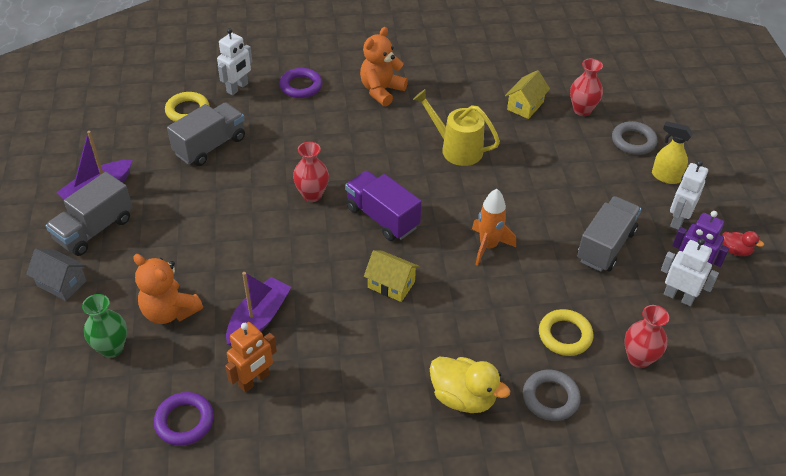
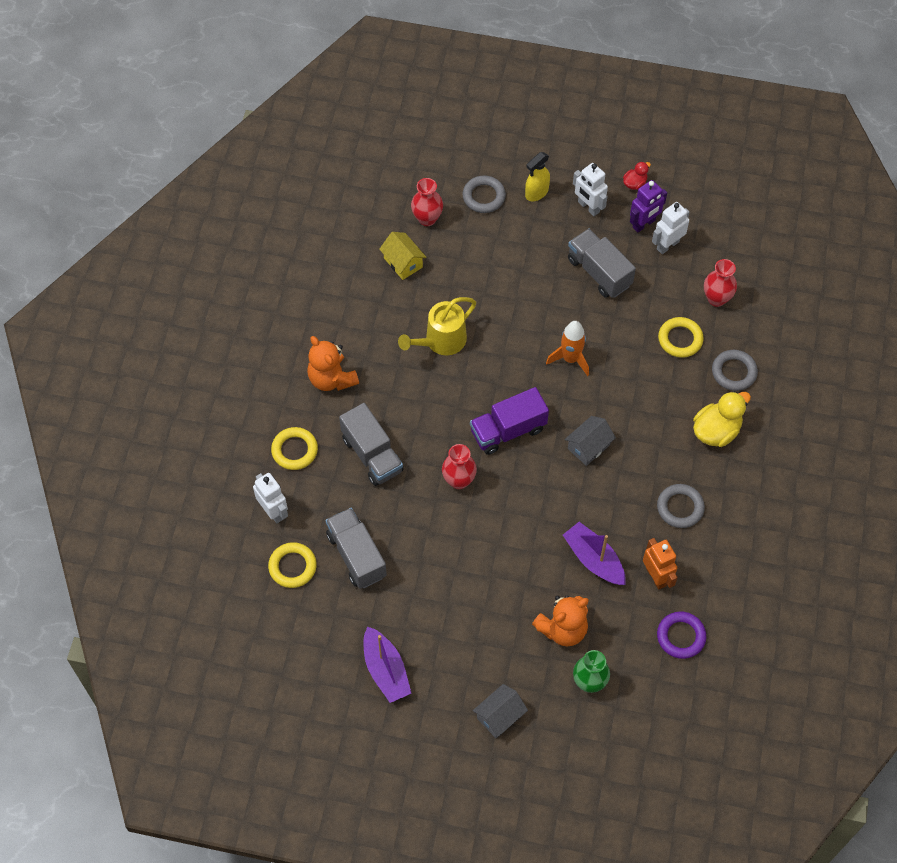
camera: 70 degrees left, 15 degrees up
grey truck [46,172,132,256] -> grey truck moved to [339,403,404,486]
purple ring [280,68,322,98] -> yellow ring [271,427,318,470]
yellow house [364,250,420,302] -> grey house [565,416,616,466]
none -> grey ring [657,484,705,528]

